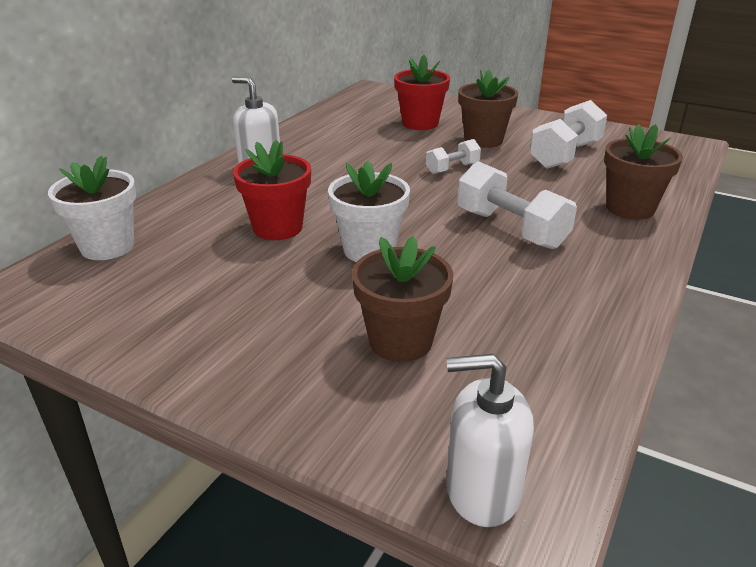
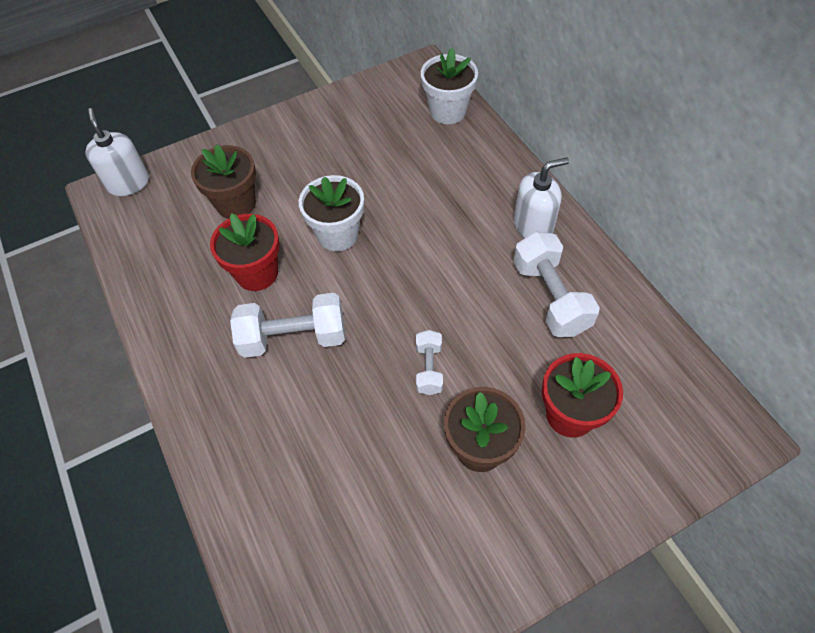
camera: 125 degrees right, 25 degrees up
red flower pot [233,140,311,240] -> red flower pot moved to [210,213,280,291]
white soap dispenser [446,354,534,527] -> white soap dispenser turned 60 degrees counterclockwise [85,108,149,196]
white dumbbell [530,100,607,169] -> white dumbbell moved to [513,232,600,337]
brown flower pot [604,124,683,220] -> none

